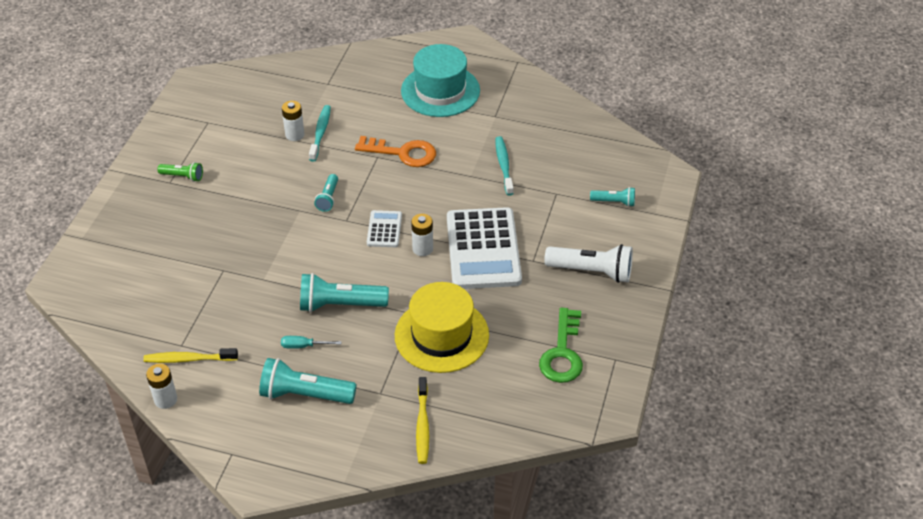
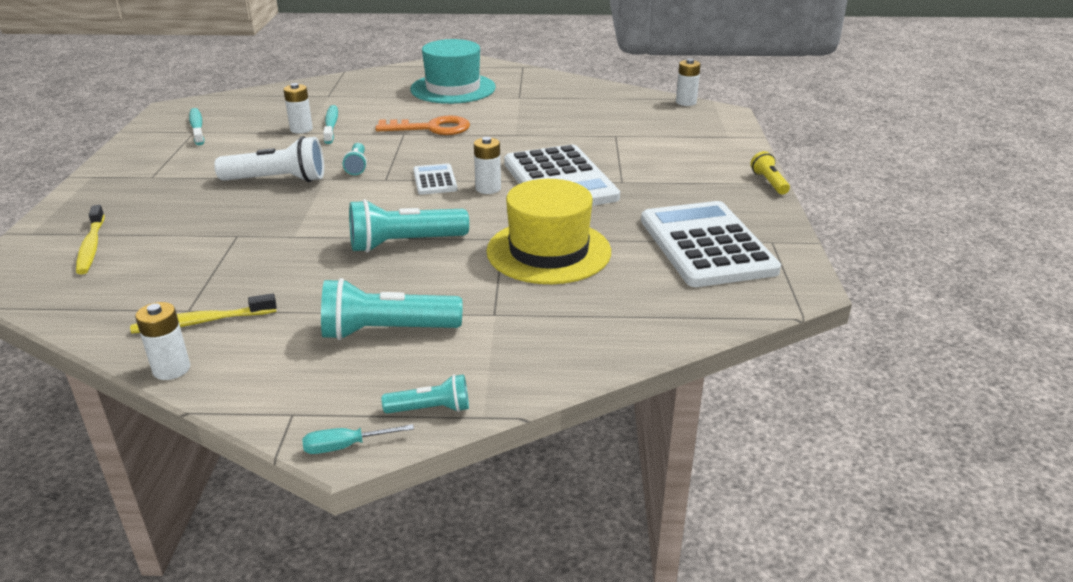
camera: 15 degrees left, 15 degrees down
green flashlight [157,162,203,182] -> none
turquoise screwdriver [281,336,342,349] -> turquoise screwdriver moved to [302,424,414,454]
yellow toothbrush [416,377,429,464] -> yellow toothbrush moved to [76,205,105,275]
turquoise toothbrush [495,136,514,196] -> turquoise toothbrush moved to [189,108,204,145]
green key [539,308,583,383] -> white calculator [641,201,781,287]
white flashlight [544,244,633,283] -> white flashlight moved to [214,136,324,182]
turquoise flashlight [590,187,635,207] -> turquoise flashlight moved to [382,374,469,414]
none -> white battery [676,59,701,106]
none -> yellow flashlight [750,151,790,195]

